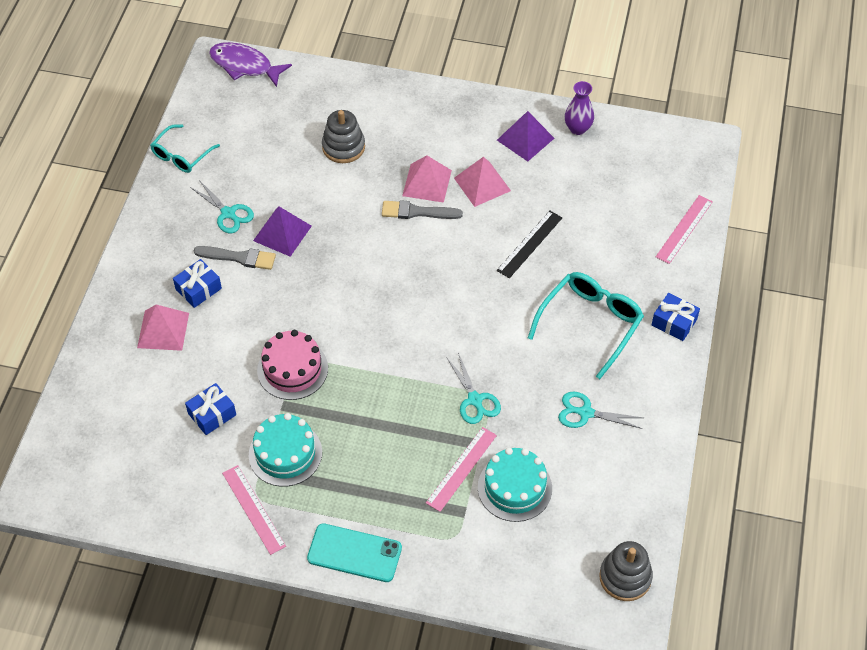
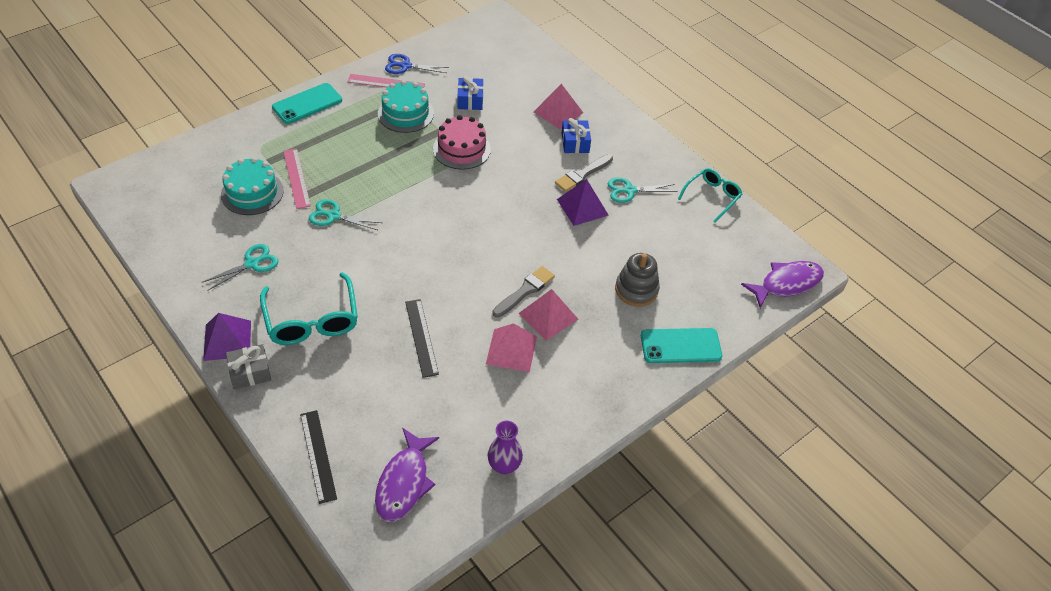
camera: 125 degrees right, 5 degrees down
turquoise glasses [150,124,220,173] -> turquoise glasses turned 60 degrees clockwise [678,168,743,223]
purple pyramid [497,111,554,162] -> purple pyramid moved to [203,313,251,361]
grey stacking toy [599,541,653,601] -> none
blue gift [652,293,700,341] -> grey gift [226,344,271,389]
pink ruler [656,195,713,264] -> black ruler [300,410,337,504]
none -> purple fish [375,428,439,522]
none -> blue scissors [385,54,449,74]
none -> turquoise phone [641,328,722,363]

